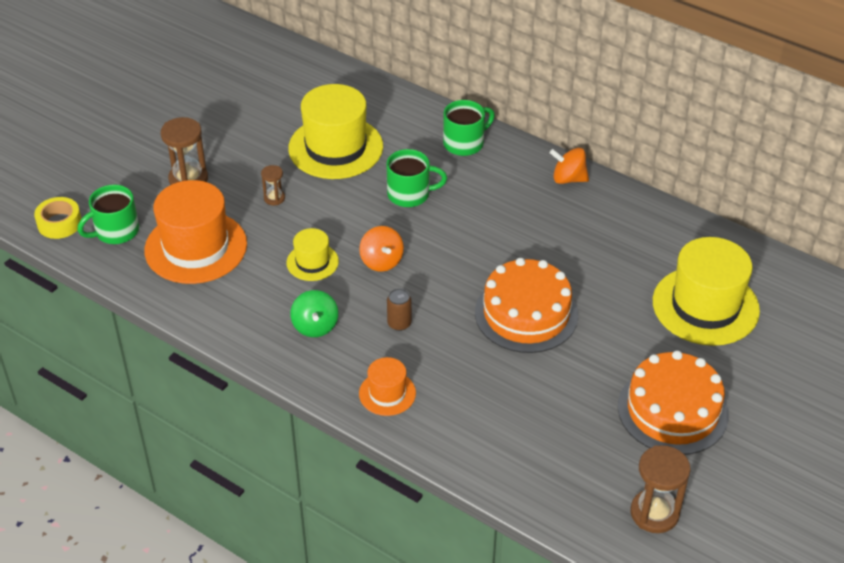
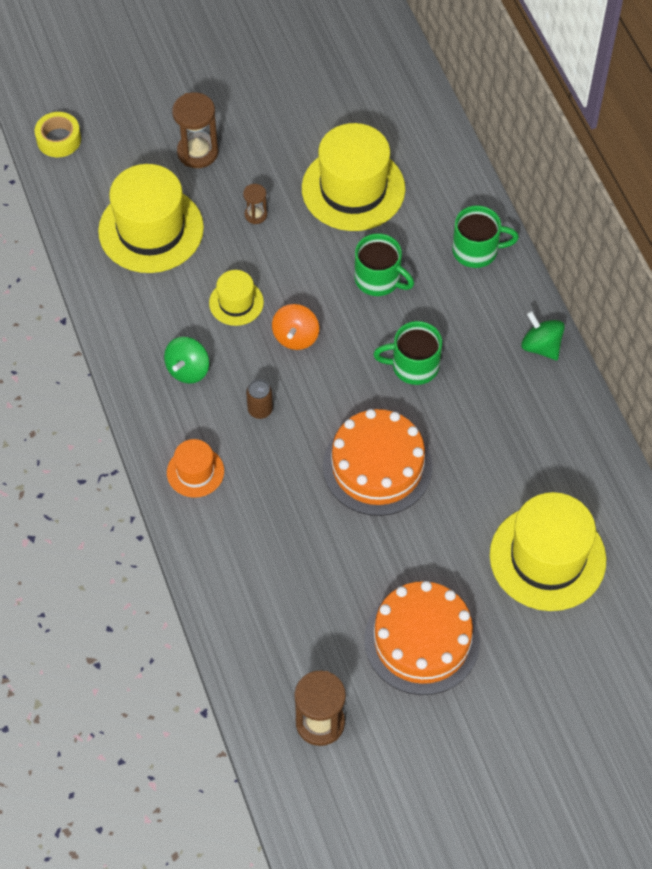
camera: 35 degrees right, 15 degrees up
green mug [78,185,139,244] -> green mug moved to [373,321,442,385]
orange hat [144,180,247,284] -> yellow hat [98,164,204,273]
orange spinning top [550,148,589,184] -> green spinning top [521,311,565,360]

